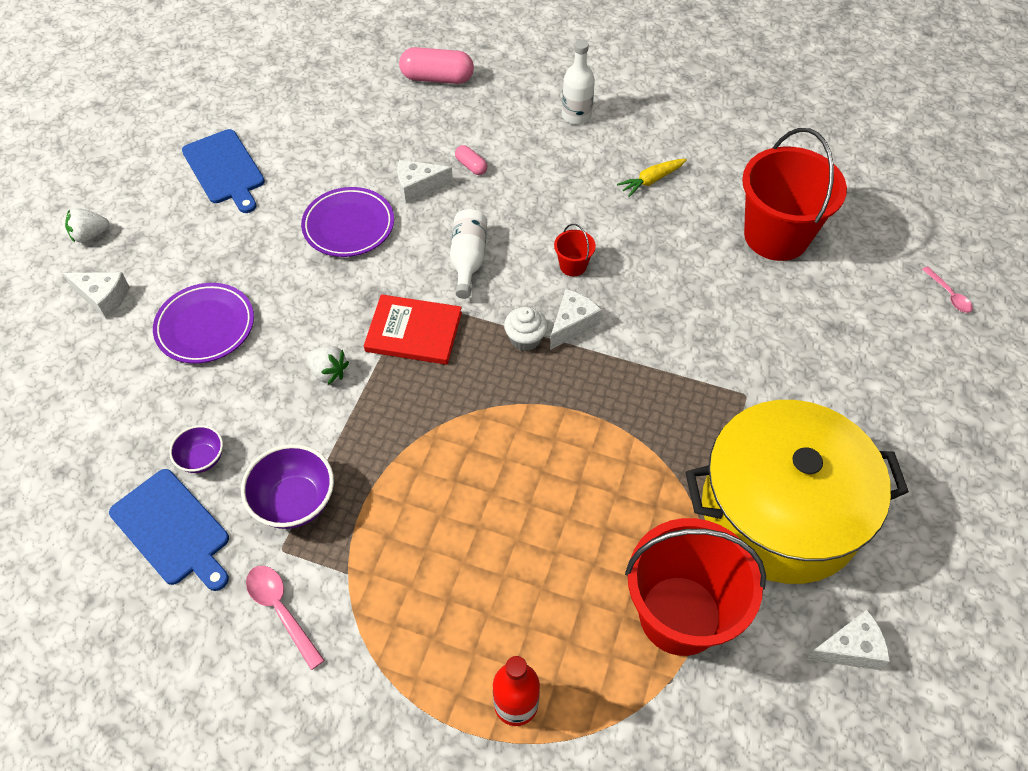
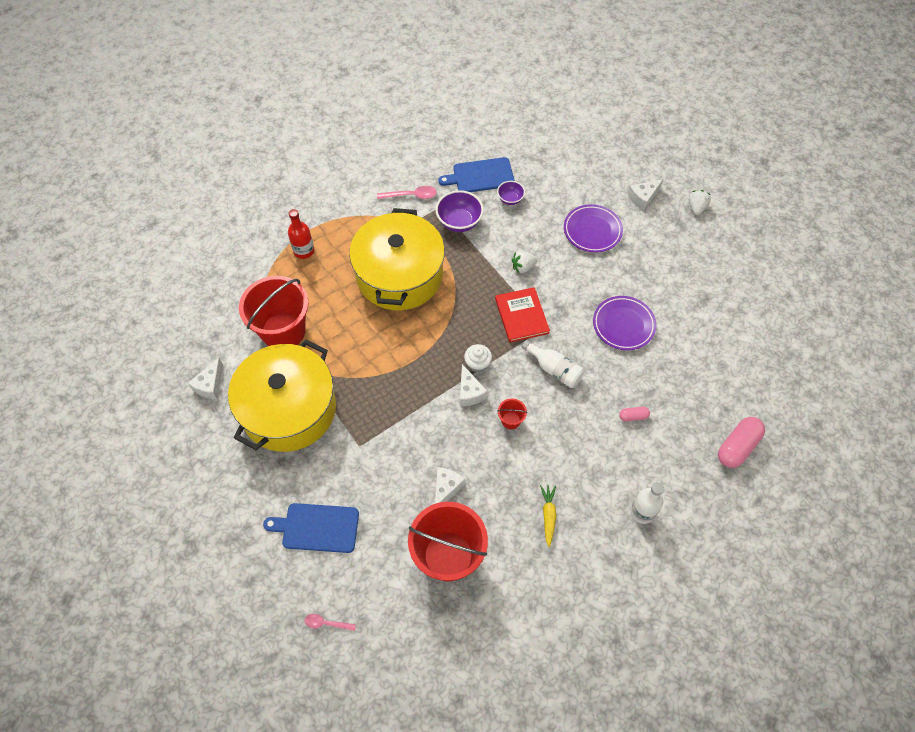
camera: 125 degrees right, 5 degrees up
blue cutting board [182,129,265,213] -> blue cutting board moved to [263,503,359,553]
red book [364,294,462,365] -> red book turned 60 degrees counterclockwise [495,287,550,342]
white cheese [397,160,453,204] -> white cheese moved to [435,467,465,504]
none -> yellow pot [349,208,445,310]

